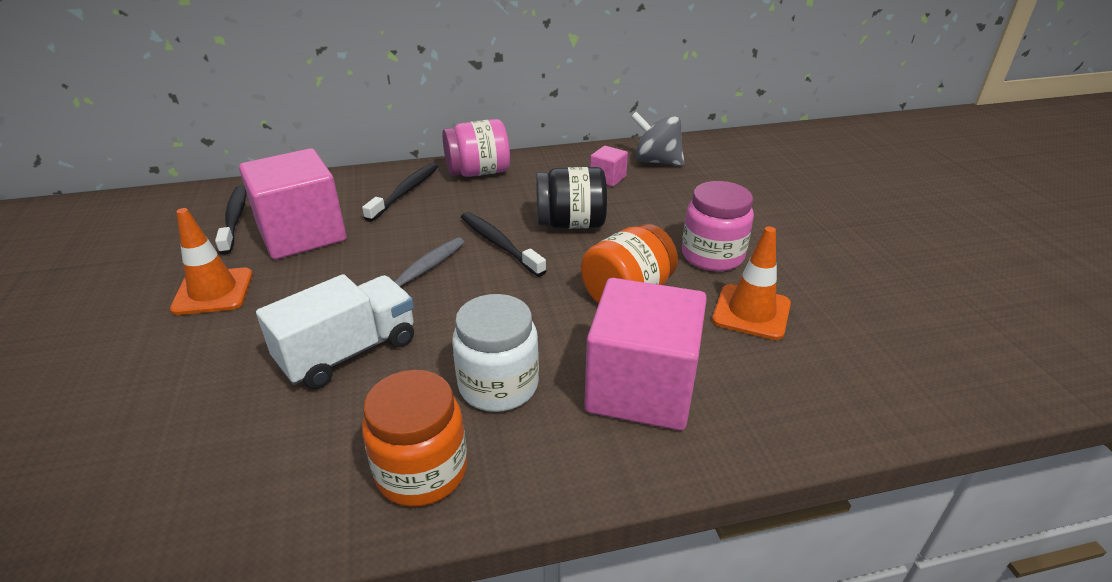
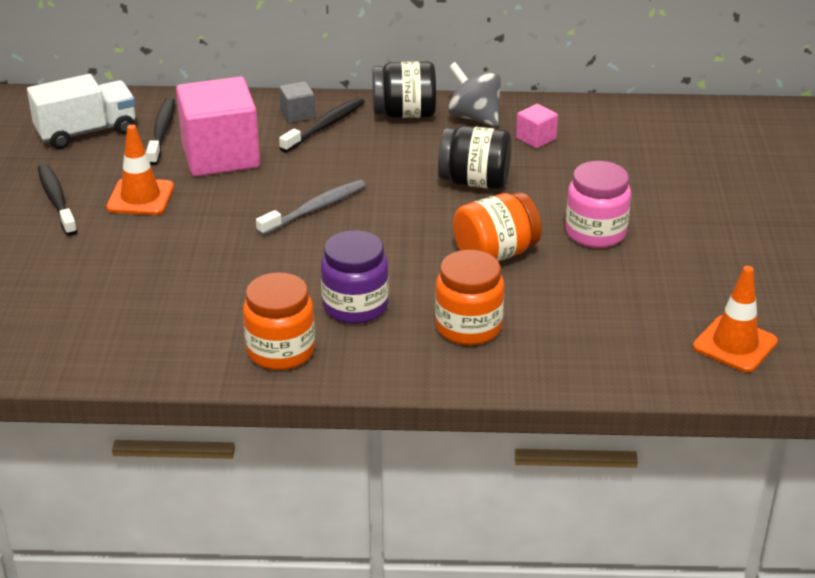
camera: 15 degrees right, 0 degrees up
white truck [256,274,414,389] -> white truck moved to [27,74,135,149]
pink jar [443,119,510,177] -> black jar [373,61,436,118]
white jar [452,294,539,412] -> purple jar [321,230,389,324]
black toothbrush [461,212,546,277] -> black toothbrush moved to [38,164,77,236]
pink cube [584,278,707,431] -> orange jar [435,250,504,345]
grey spinning top [631,112,685,167] -> grey spinning top moved to [448,62,501,127]
orange traffic cone [712,226,791,340] -> orange traffic cone moved to [693,266,778,372]
none -> grey cube [279,81,315,123]

